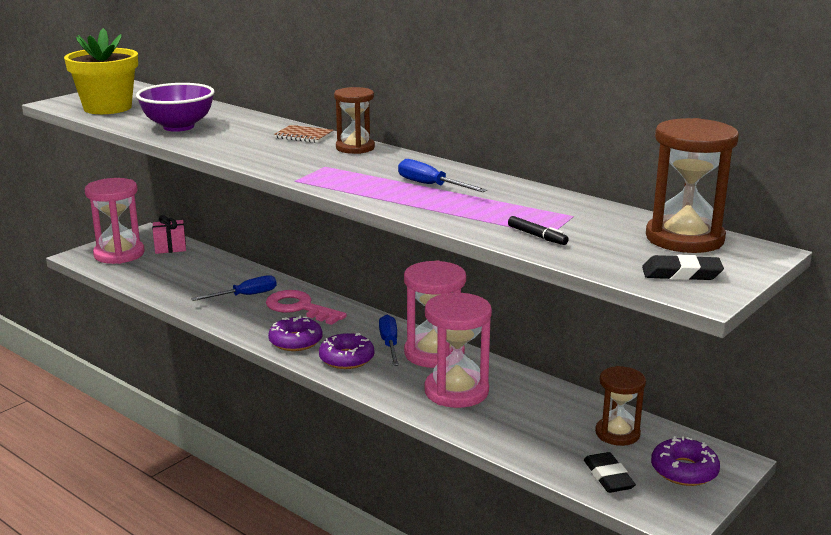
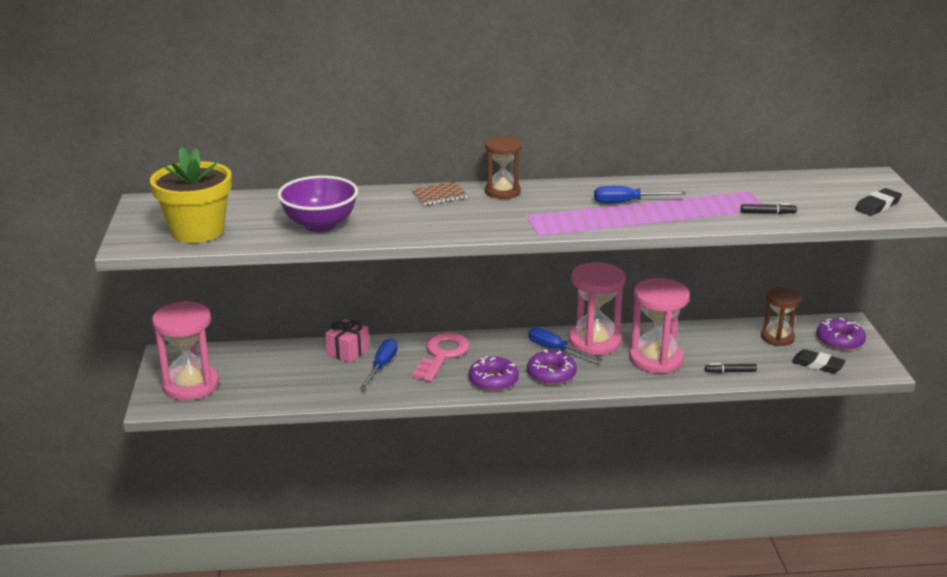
camera: 45 degrees left, 5 degrees up
pink gift [152,215,186,254] -> pink gift moved to [325,319,369,363]
pink key [266,290,347,325] -> pink key turned 120 degrees clockwise [412,333,470,382]
brown hourglass [646,118,739,253] -> none
none -> black marker [705,363,757,373]

